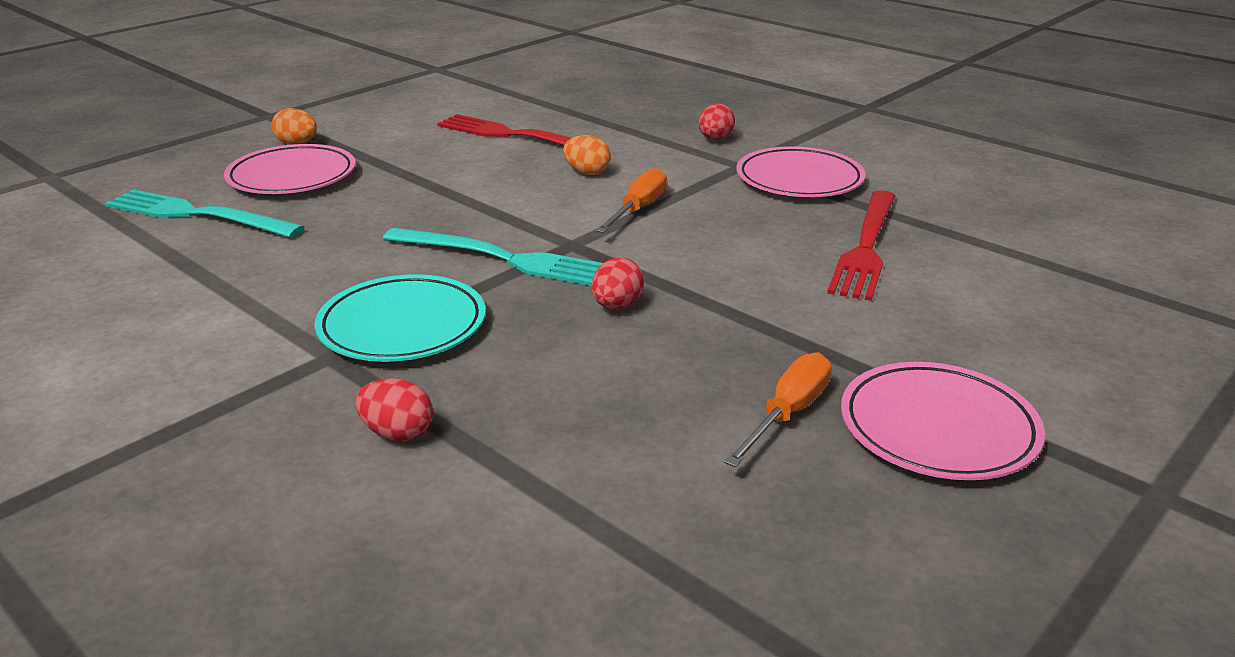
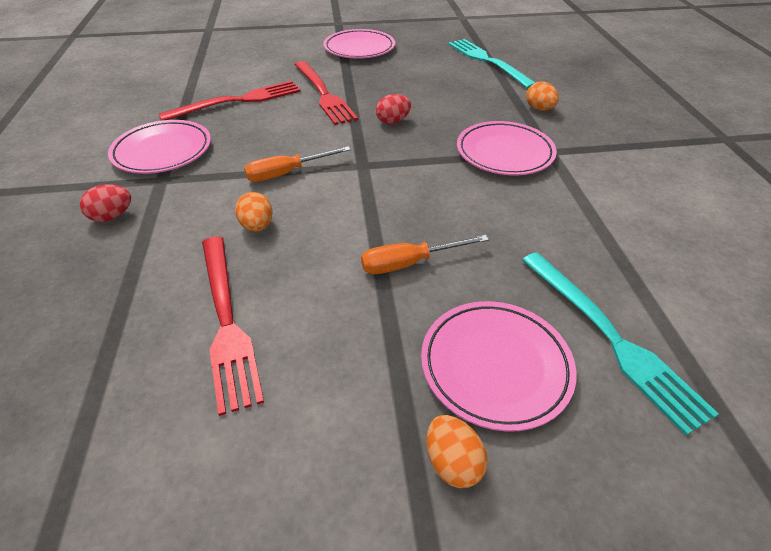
camera: 140 degrees left, 15 degrees up
turquoise plate [315,274,486,362] -> pink plate [457,121,557,175]
red egg [355,378,433,441] -> orange egg [526,81,559,111]
turquoise fork [383,228,603,286] -> turquoise fork moved to [448,39,536,89]
orange screwdriver [724,352,832,467] -> orange screwdriver moved to [361,235,489,274]
none -> red fork [294,61,358,125]

